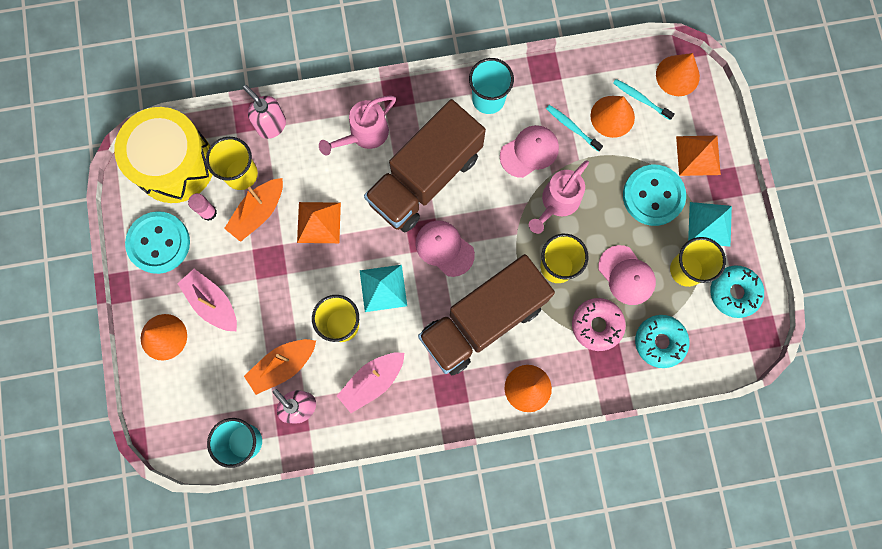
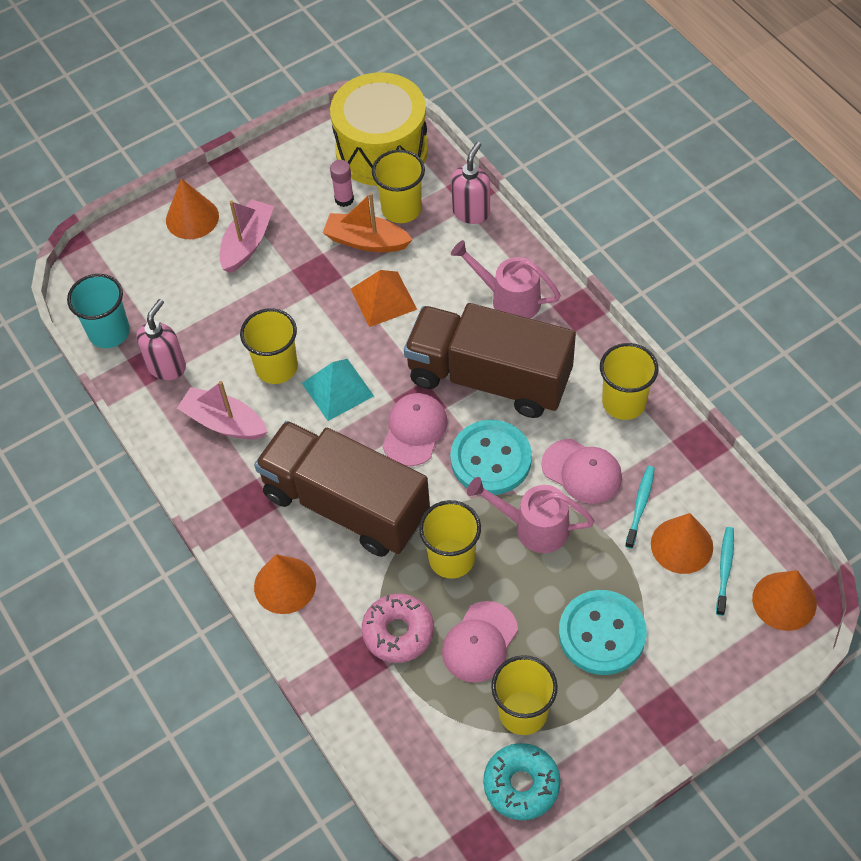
camera: 70 degrees right, 20 degrees down
turquoise button [125,211,190,274] -> turquoise button moved to [450,420,532,495]
orange boat [244,339,316,395] -> none
turquoise cup [469,58,514,114] -> yellow cup [600,343,658,420]
turquoise donut [635,315,689,368] -> none
orange pyramid [676,136,721,176] -> none
turquoise pyramid [688,202,732,247] -> none

